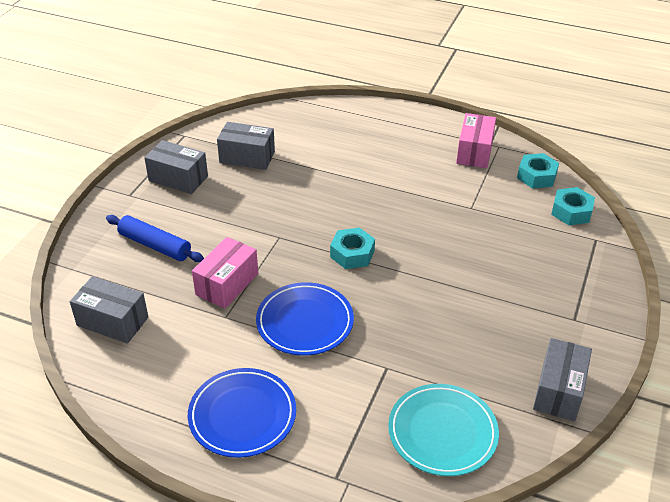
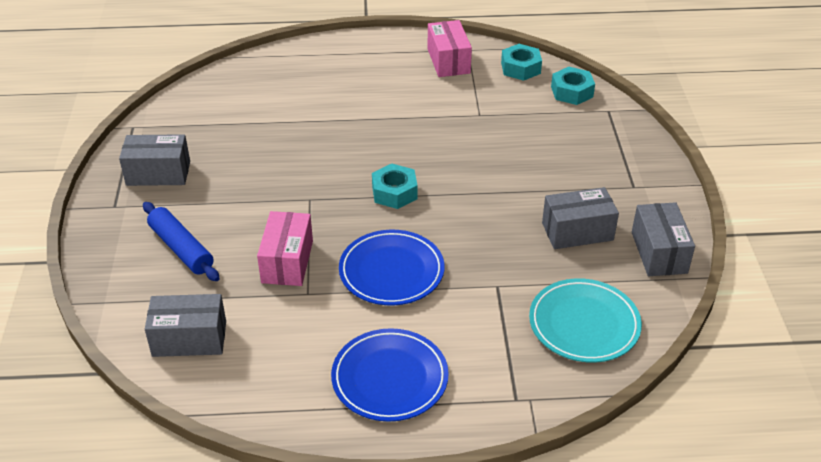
camera: 25 degrees left, 0 degrees up
blue rolling pin [106,215,204,262] -> blue rolling pin turned 45 degrees clockwise [143,202,220,281]
grey box [217,122,275,170] -> grey box moved to [542,187,619,249]

